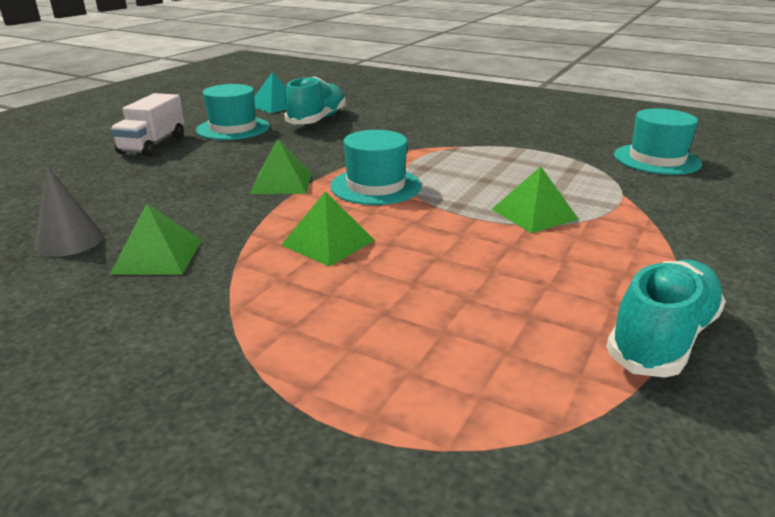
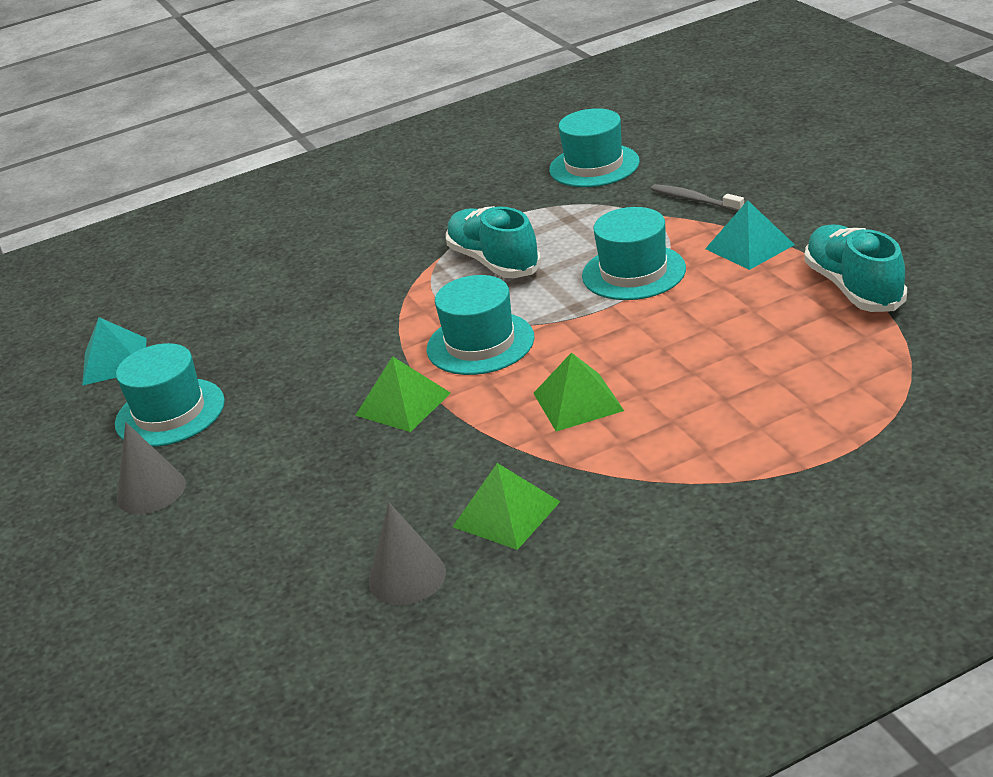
camera: 50 degrees left, 5 degrees up
white truck [110,93,184,157] -> grey cone [117,422,186,514]
turquoise shoe [285,76,346,124] -> turquoise shoe moved to [446,206,541,278]
green pyramid [491,166,579,233] -> turquoise hat [582,207,686,300]
none -> grey toothbrush [651,184,744,212]
none -> turquoise pyramid [705,200,795,270]

